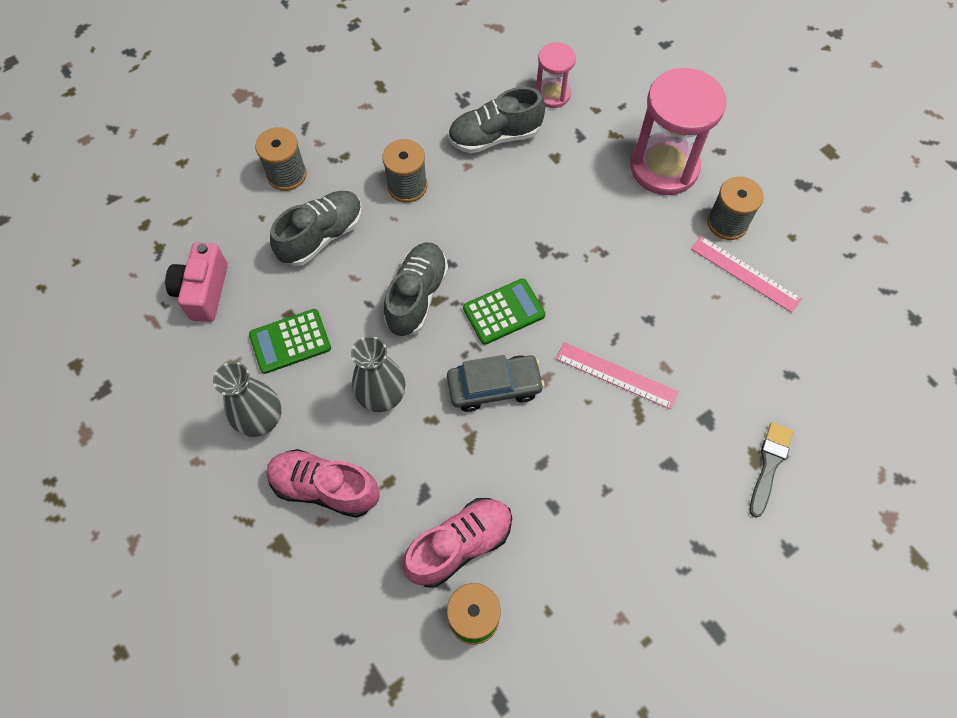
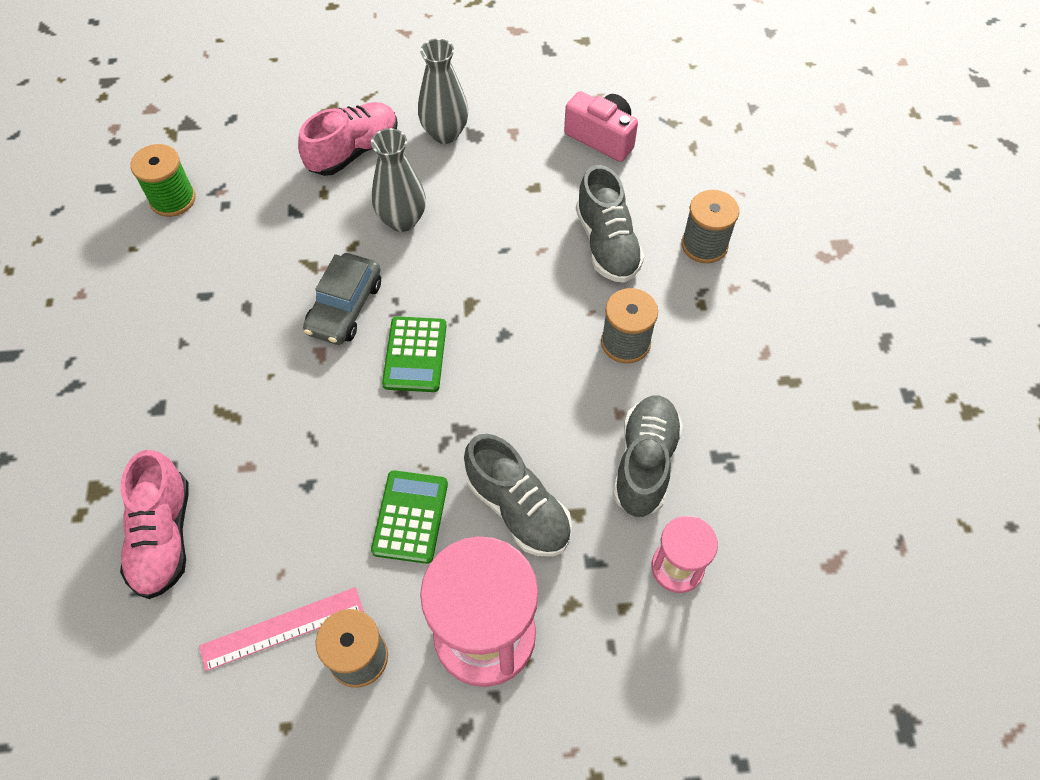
camera: 120 degrees right, 5 degrees down
green calculator [249,309,331,374] -> green calculator moved to [371,470,448,564]
grey shoe [384,242,448,336] -> grey shoe moved to [464,434,572,557]
pink shoe [402,498,512,588] -> pink shoe moved to [120,450,189,599]
pink ruler [556,342,678,409] -> none
grey brush [750,422,793,518] -> none

